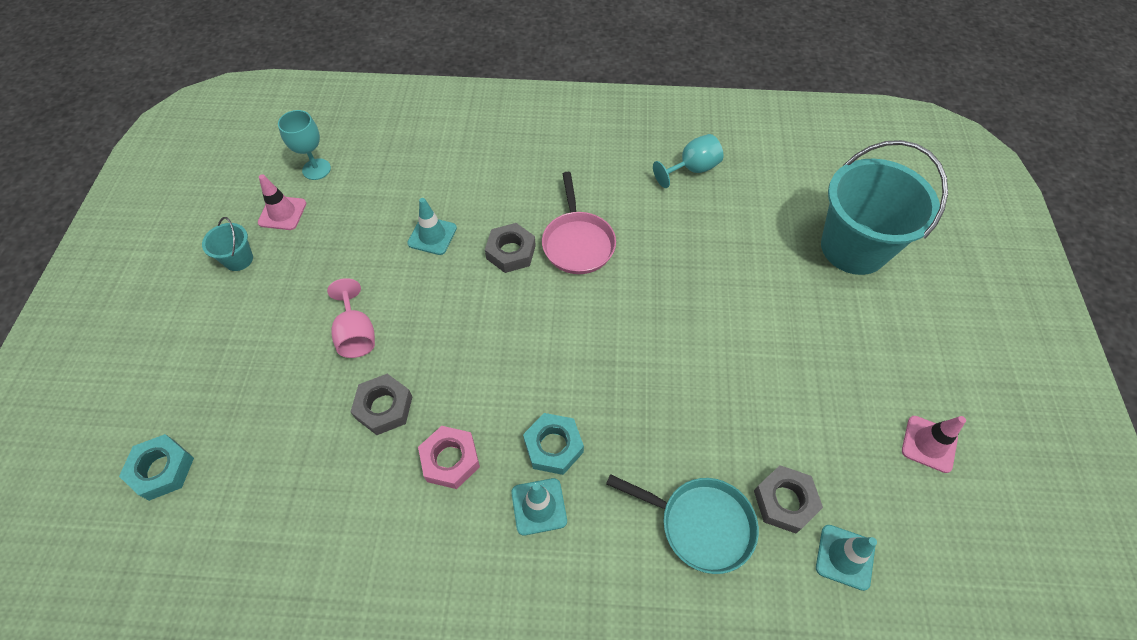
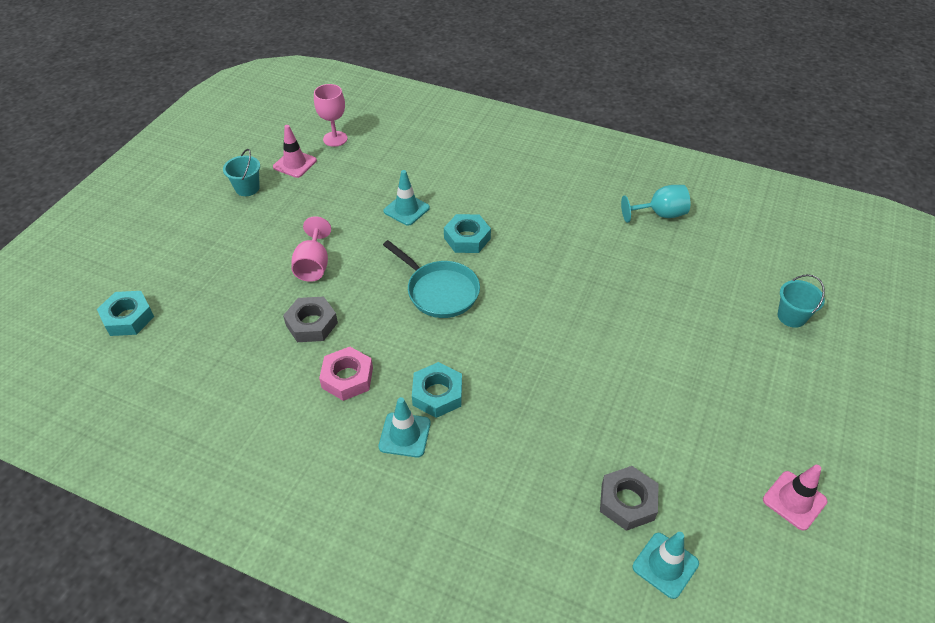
camera: 20 degrees right, 10 degrees down
turquoise goblet [278,110,331,180] -> pink goblet [314,84,347,147]
grey nut [485,223,536,273] -> turquoise nut [444,214,491,253]
pink pan [542,172,616,274] -> none
turquoise pan [606,474,759,574] -> turquoise pan moved to [383,240,480,318]
turquoise bucket [821,140,948,275] -> turquoise bucket [778,274,825,328], size x0.42

